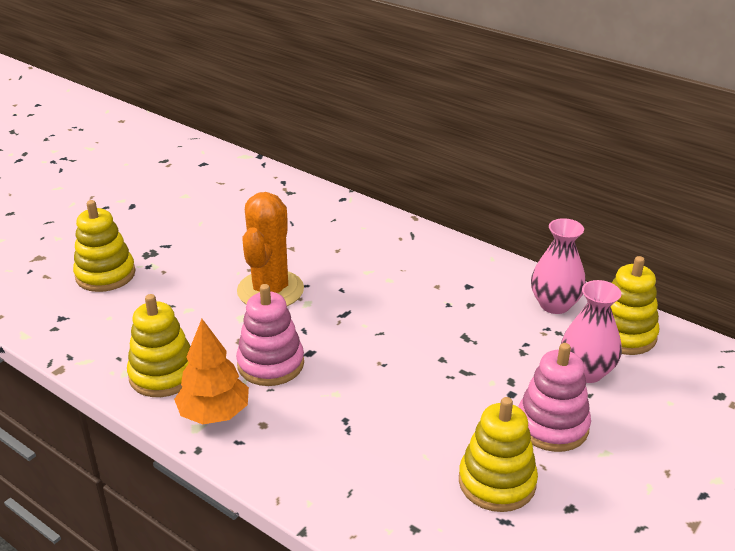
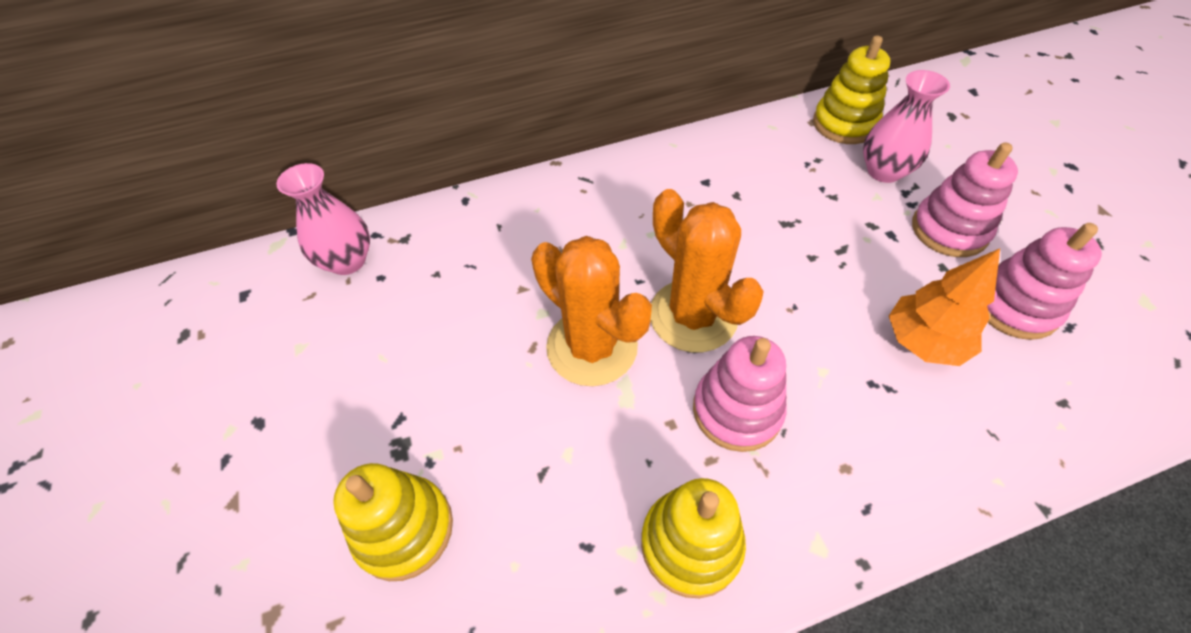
camera: 55 degrees left, 20 degrees up
orange tree [174,319,249,424] -> orange tree moved to [889,249,1000,366]
yellow stacking toy [459,397,538,512] -> pink stacking toy [987,223,1102,340]
pink vase [531,218,586,314] -> pink vase moved to [276,163,370,275]
none -> orange cactus [650,189,764,352]

